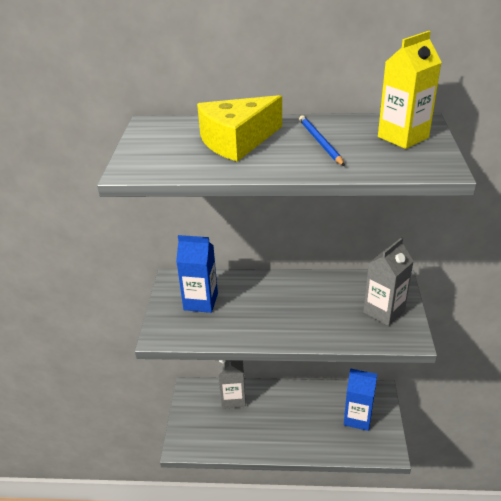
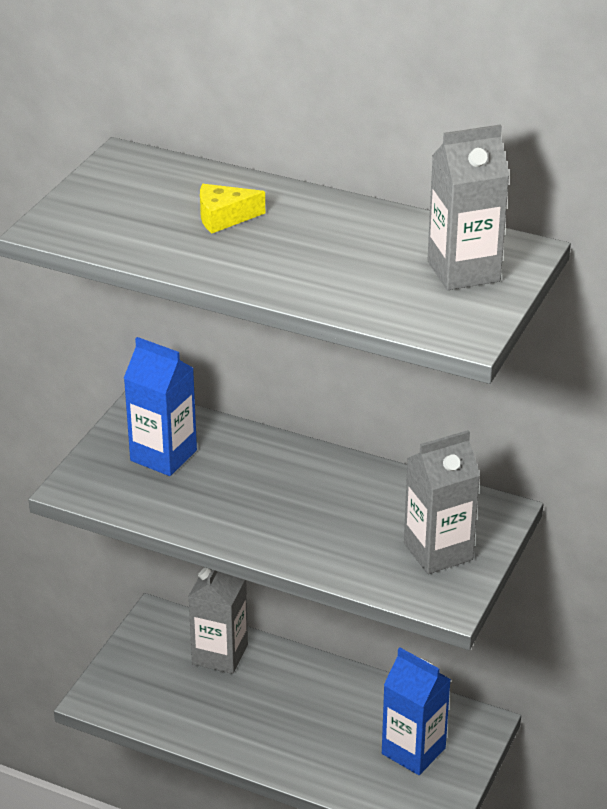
camera: 20 degrees right, 0 degrees up
yellow cheese [197,95,282,162] -> yellow cheese [200,184,265,234], size x0.49
blue pencil [299,115,345,166] -> none
yellow carton [378,31,442,149] -> grey carton [428,125,510,290]

